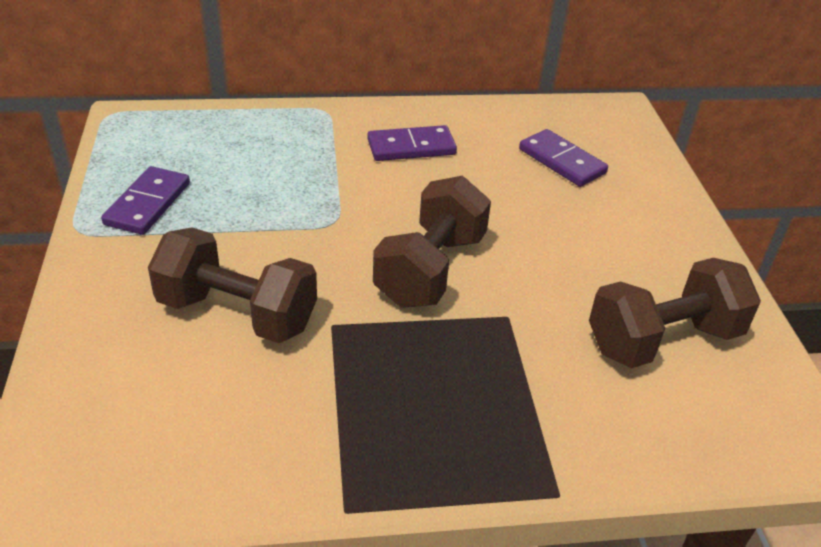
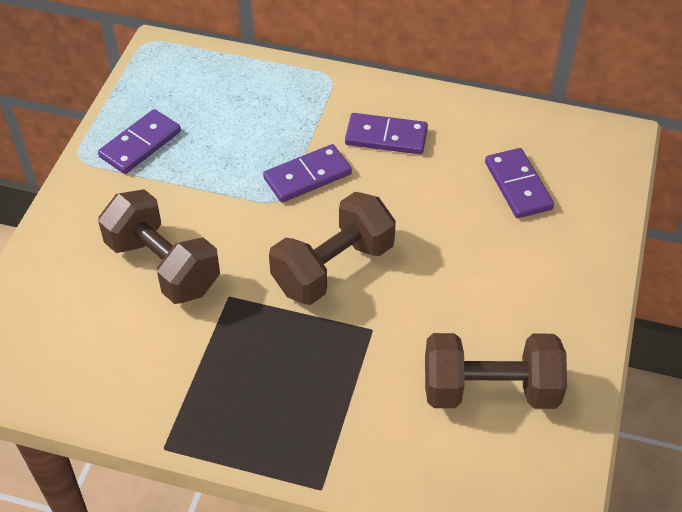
camera: 25 degrees right, 10 degrees up
none -> purple domino [263,144,352,203]

